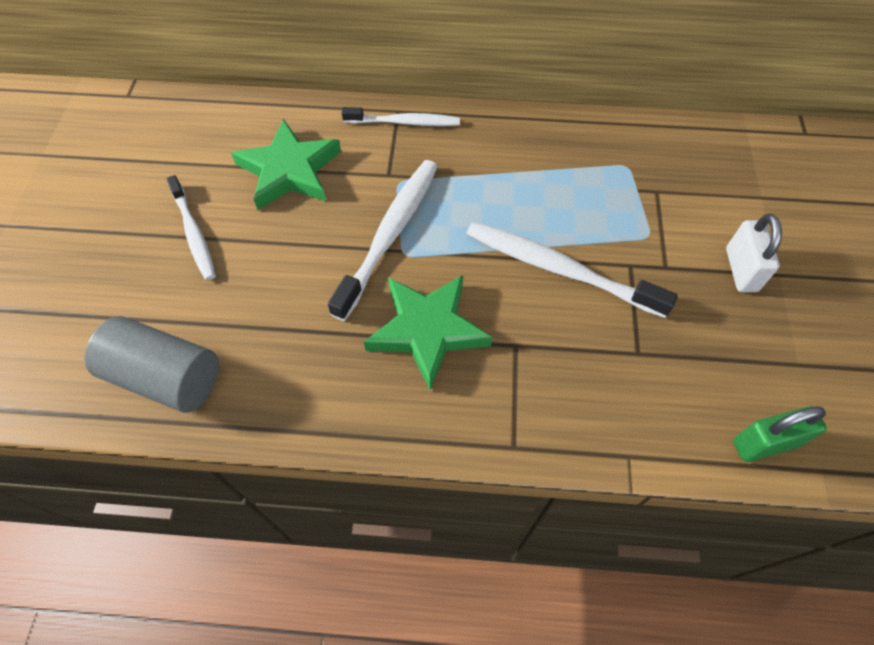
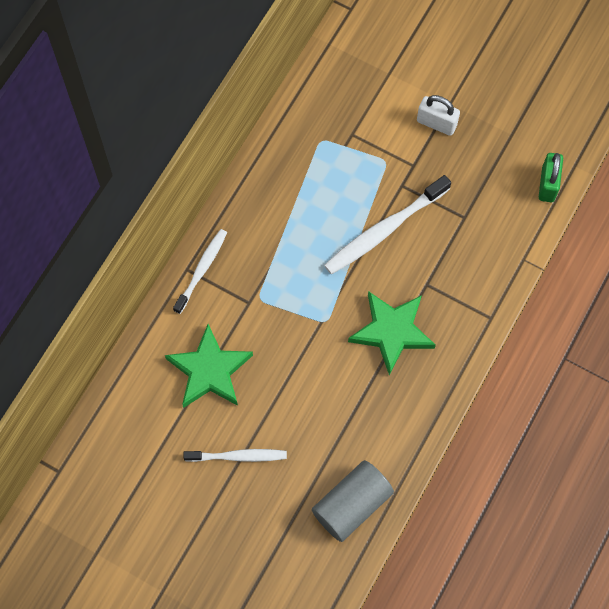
camera: 65 degrees left, 10 degrees up
white toothbrush [328,160,438,321] -> none

